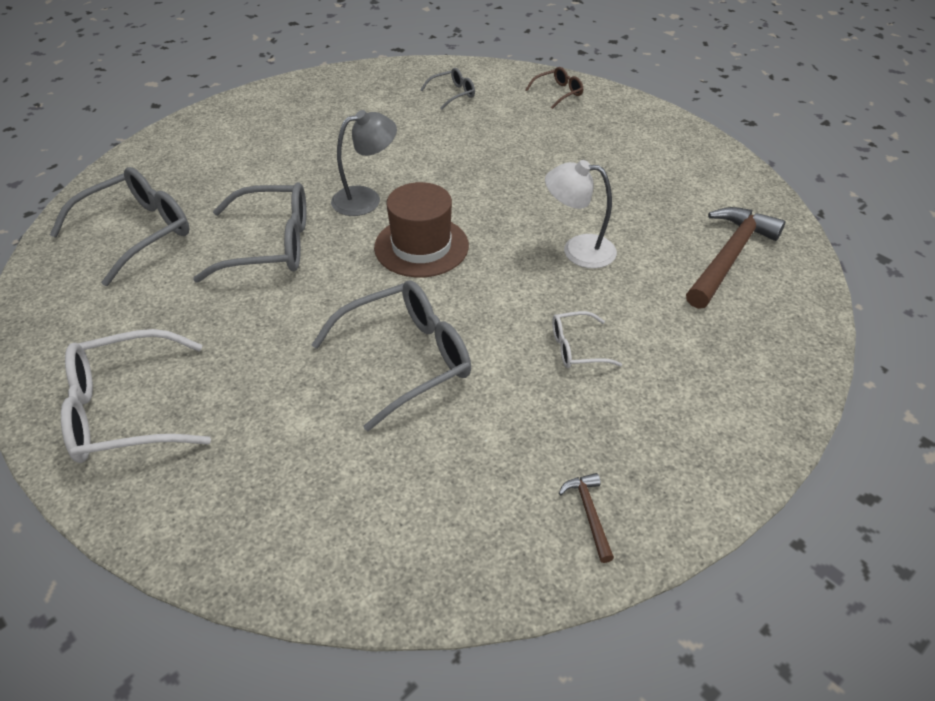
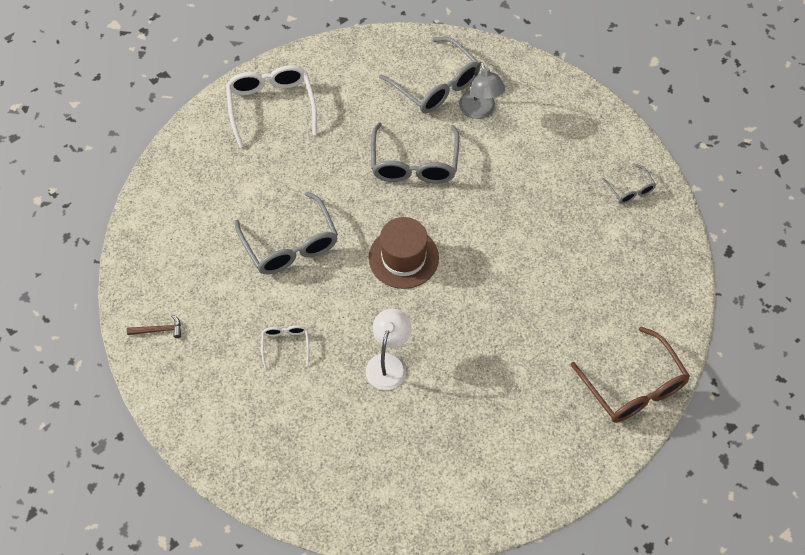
camera: 95 degrees right, 15 degrees up
grey lamp [331,110,397,216] -> grey lamp moved to [459,62,505,119]
grey glasses [420,68,475,110] -> grey glasses moved to [602,164,656,204]
brown glasses [525,67,583,109] -> brown glasses [570,327,690,423], size x1.99
brown hammer [686,207,785,309] -> none

